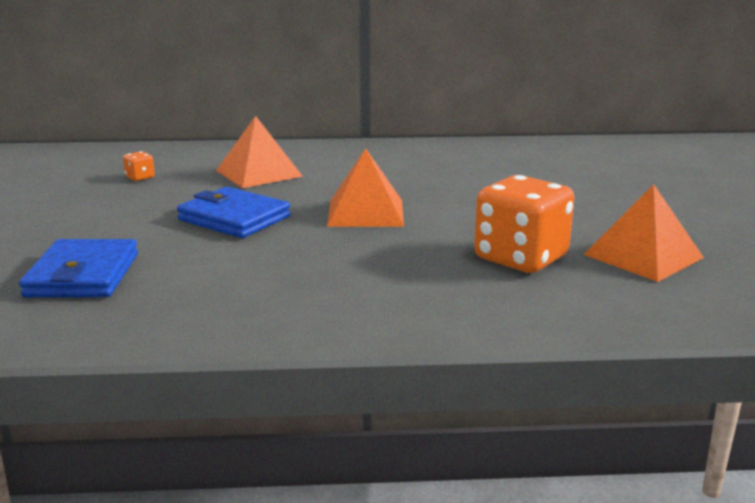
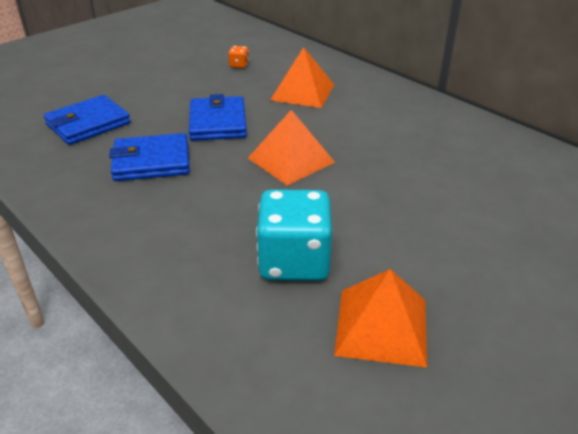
camera: 50 degrees right, 15 degrees up
orange dice [474,175,574,273] -> turquoise dice [256,189,332,281]
none -> blue wallet [109,133,190,181]

